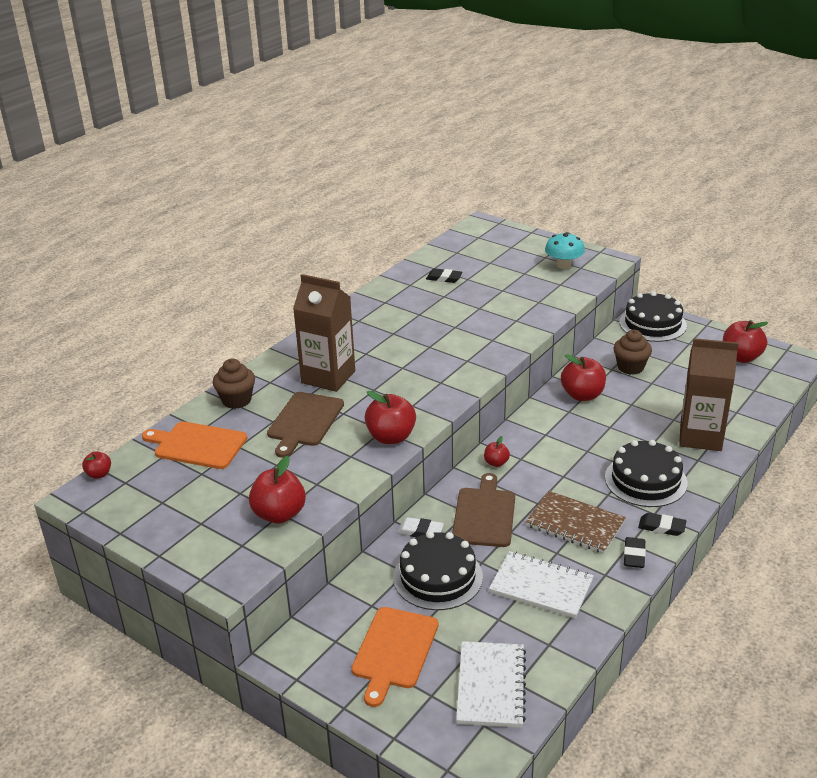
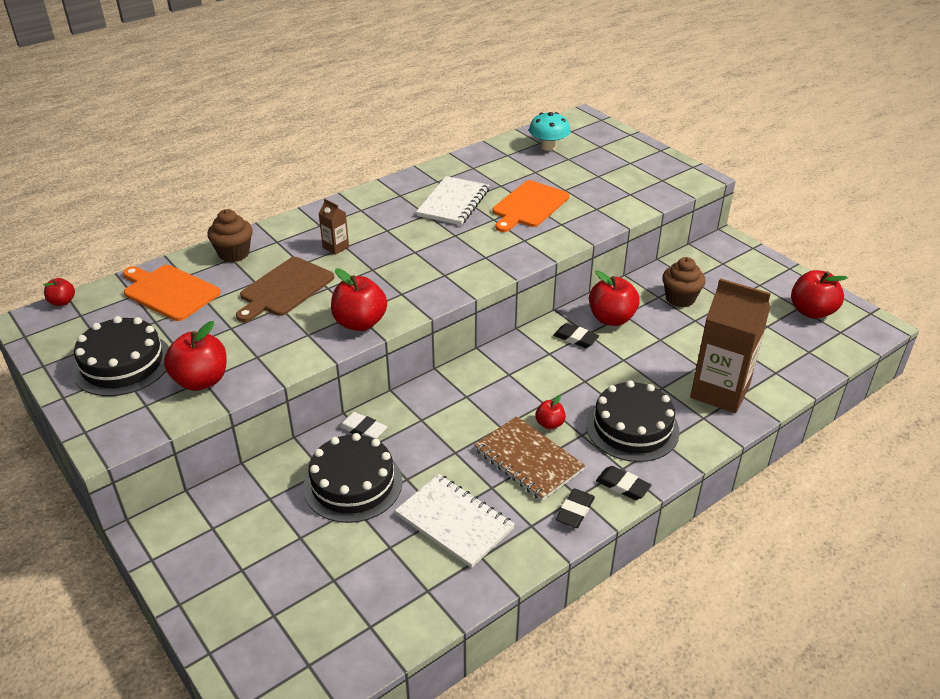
camera: 15 degrees right, 5 degrees up
brown carton [293,274,355,392] -> brown carton [318,199,349,255], size x0.44
orange cutting board [351,607,439,707] -> orange cutting board moved to [492,180,570,232]
black eraser [426,268,463,283] -> black eraser moved to [553,323,599,348]
brown cutting board [452,473,515,547] -> none
white notebook [456,641,526,728] -> white notebook moved to [416,176,489,225]
red apple [484,436,510,467] -> red apple moved to [535,395,566,429]
turquoise mushroom [545,232,585,269] -> turquoise mushroom moved to [529,112,571,151]
black cake [619,291,687,342] -> black cake moved to [72,316,169,396]

